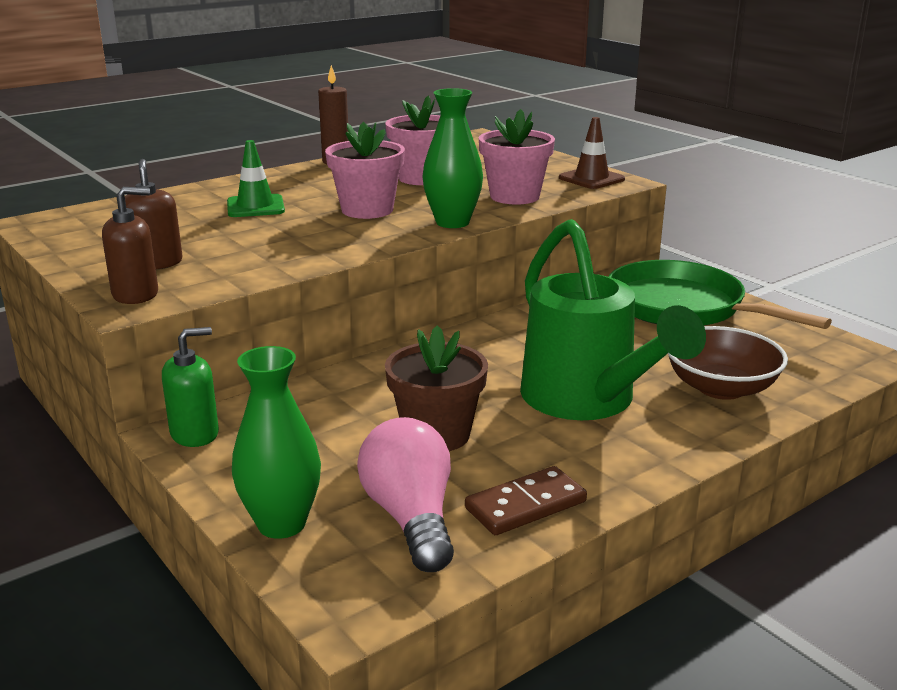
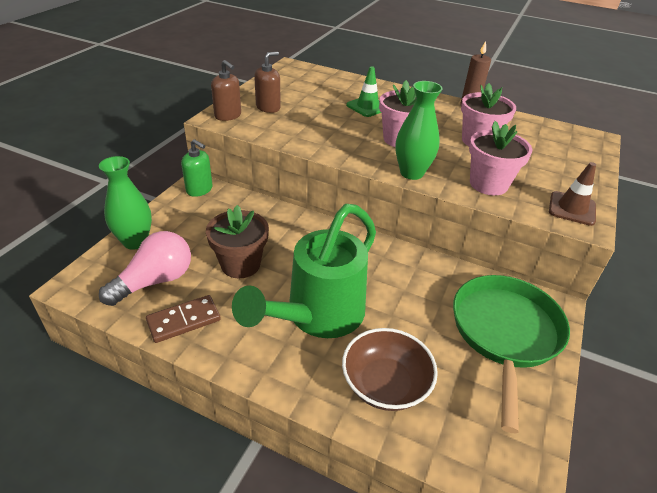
camera: 60 degrees right, 15 degrees up
brown domino [465,466,587,535] -> brown domino turned 60 degrees counterclockwise [146,295,221,343]

